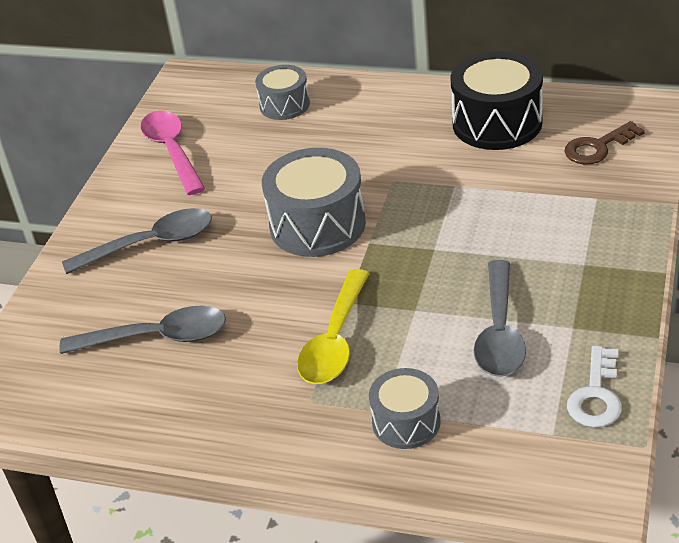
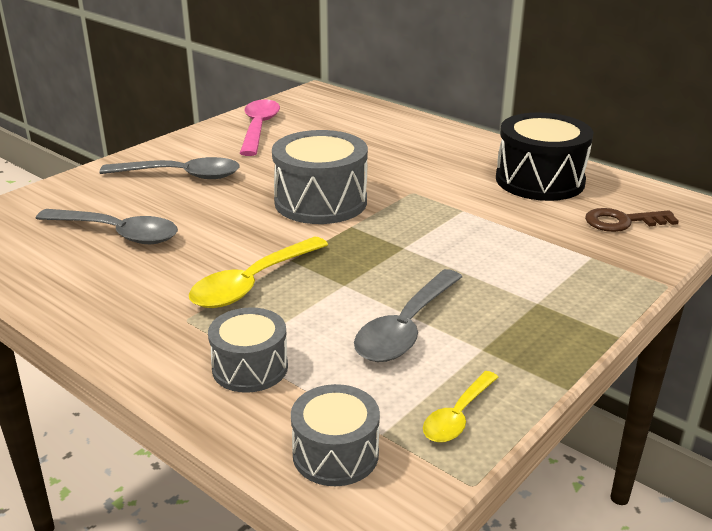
camera: 20 degrees right, 10 degrees down
grey drum [255,65,310,120] -> grey drum moved to [291,384,380,486]
white key [567,346,622,428] -> yellow spoon [423,371,498,442]

